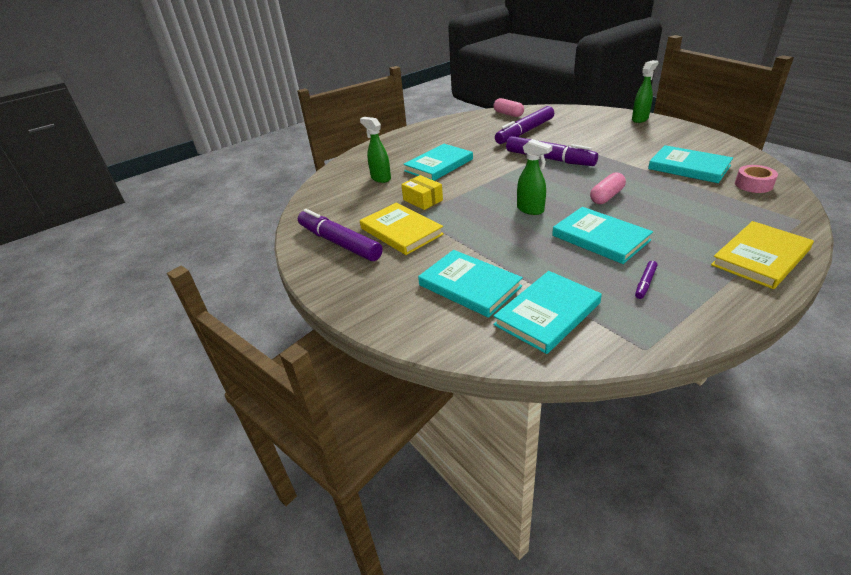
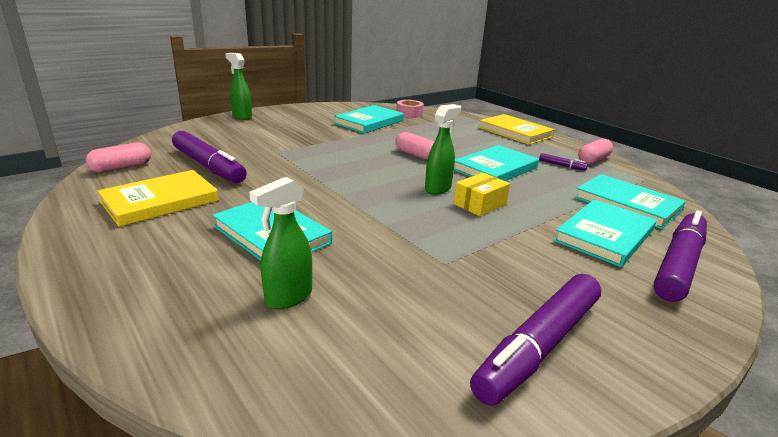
camera: 95 degrees left, 10 degrees down
yellow book [360,202,444,255] -> yellow book moved to [97,170,219,227]
yellow box [401,175,443,210] -> yellow box moved to [454,173,510,216]
purple marker [506,136,598,166] -> purple marker moved to [654,210,707,302]
none -> pink capsule [578,138,613,164]

